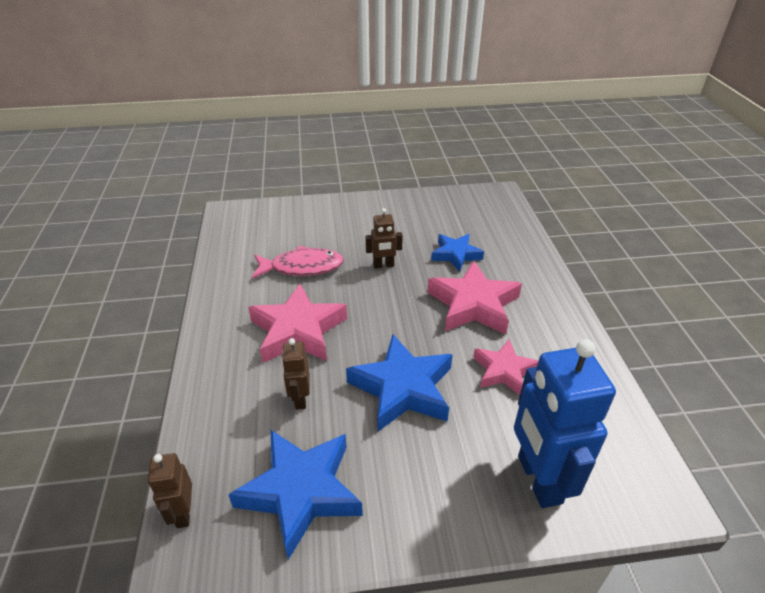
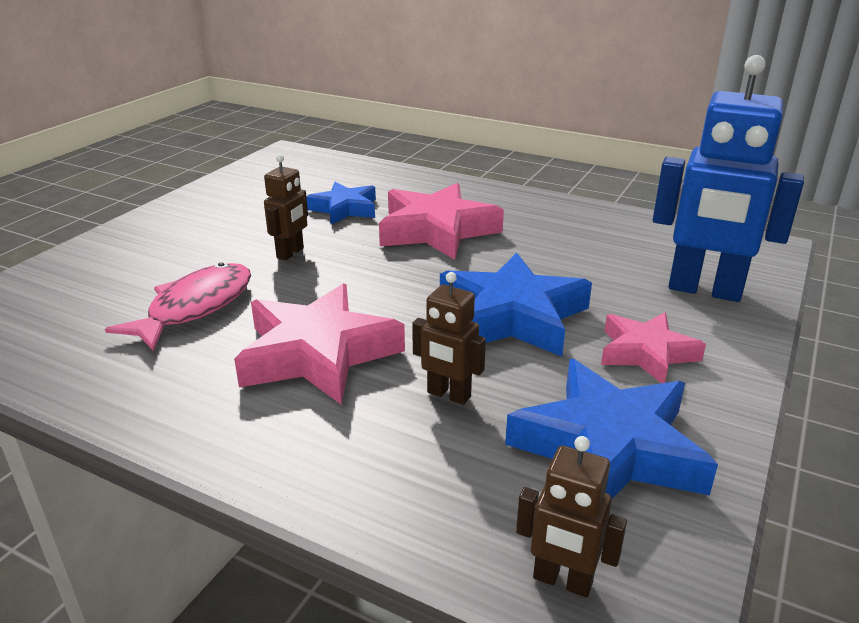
camera: 55 degrees left, 10 degrees down
pink star [473,339,538,395] -> pink star moved to [601,312,706,383]

